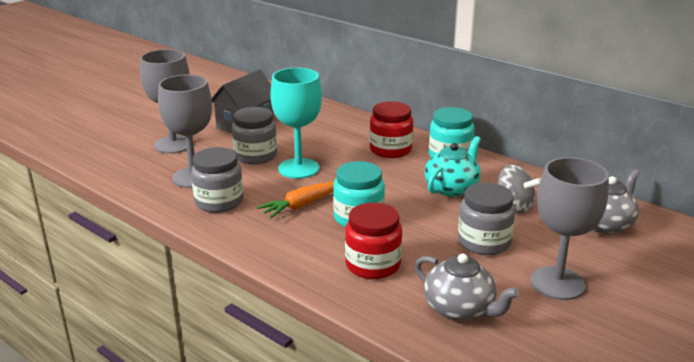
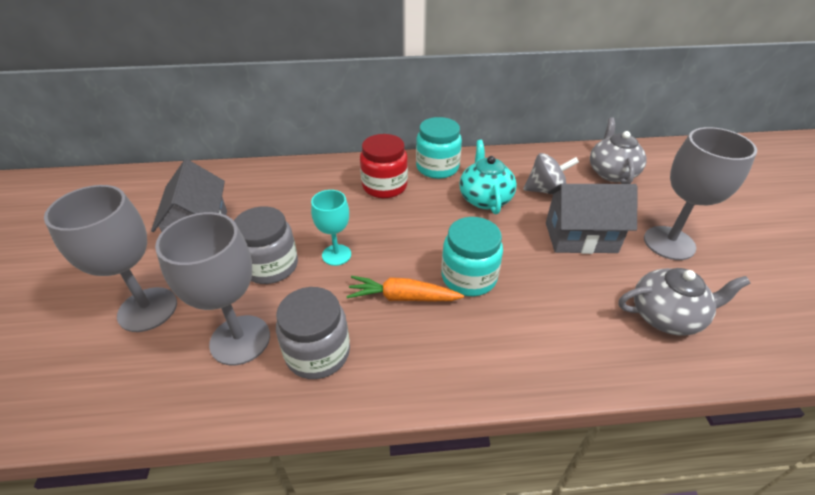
camera: 45 degrees left, 15 degrees up
orange carrot [257,182,334,218] -> orange carrot turned 90 degrees clockwise [346,276,464,301]
turquoise goblet [270,68,322,179] -> turquoise goblet [311,190,351,266], size x0.59
red jar [345,202,402,279] -> none
grey jar [458,183,515,255] -> grey house [546,184,638,254]

